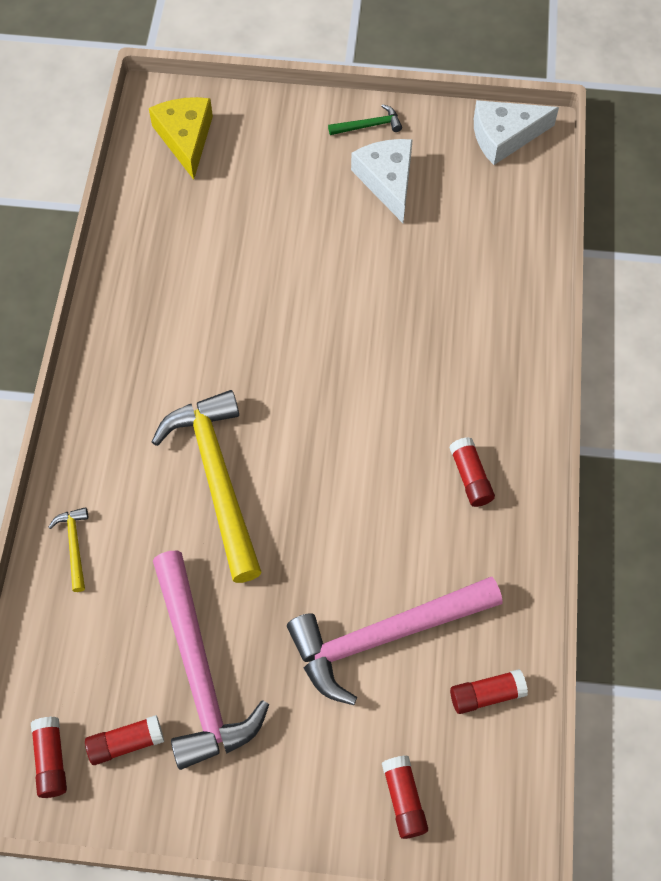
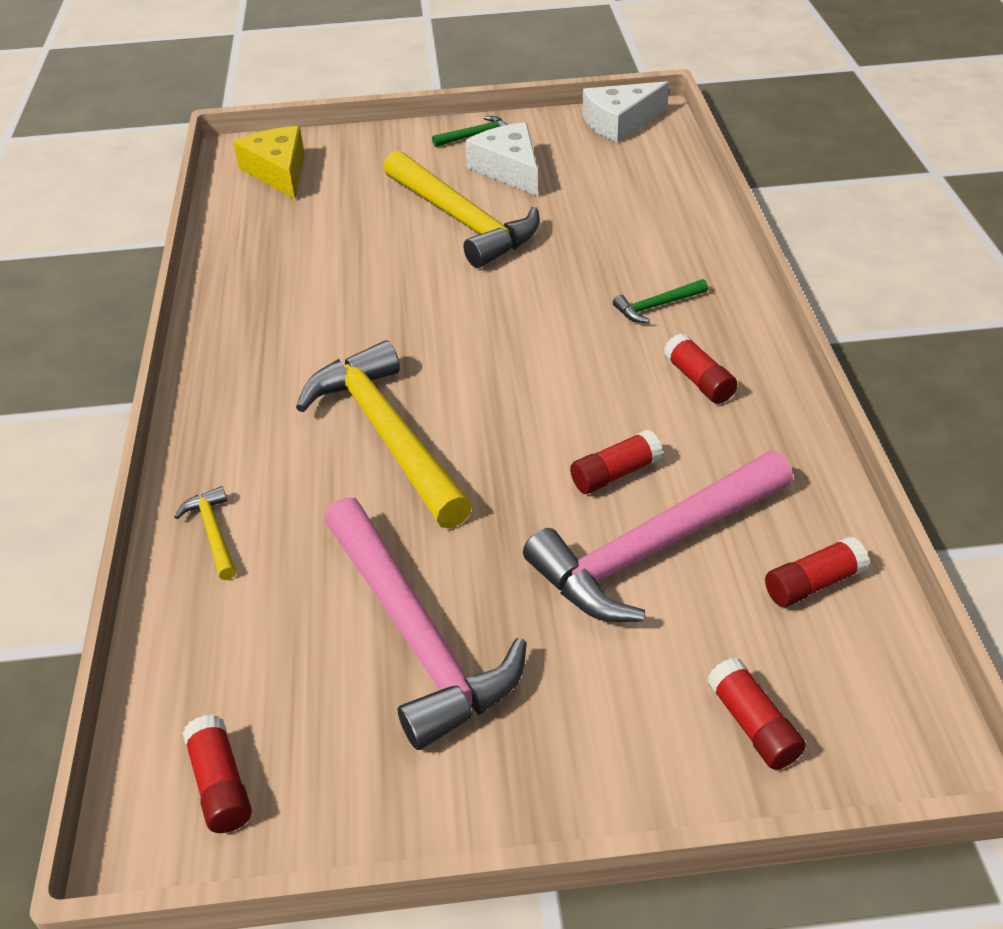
camera: 10 degrees left, 20 degrees down
red glue stick [85,715,164,765] -> red glue stick moved to [570,430,663,494]
none -> yellow hammer [383,151,540,268]
none -> green hammer [613,279,708,323]

